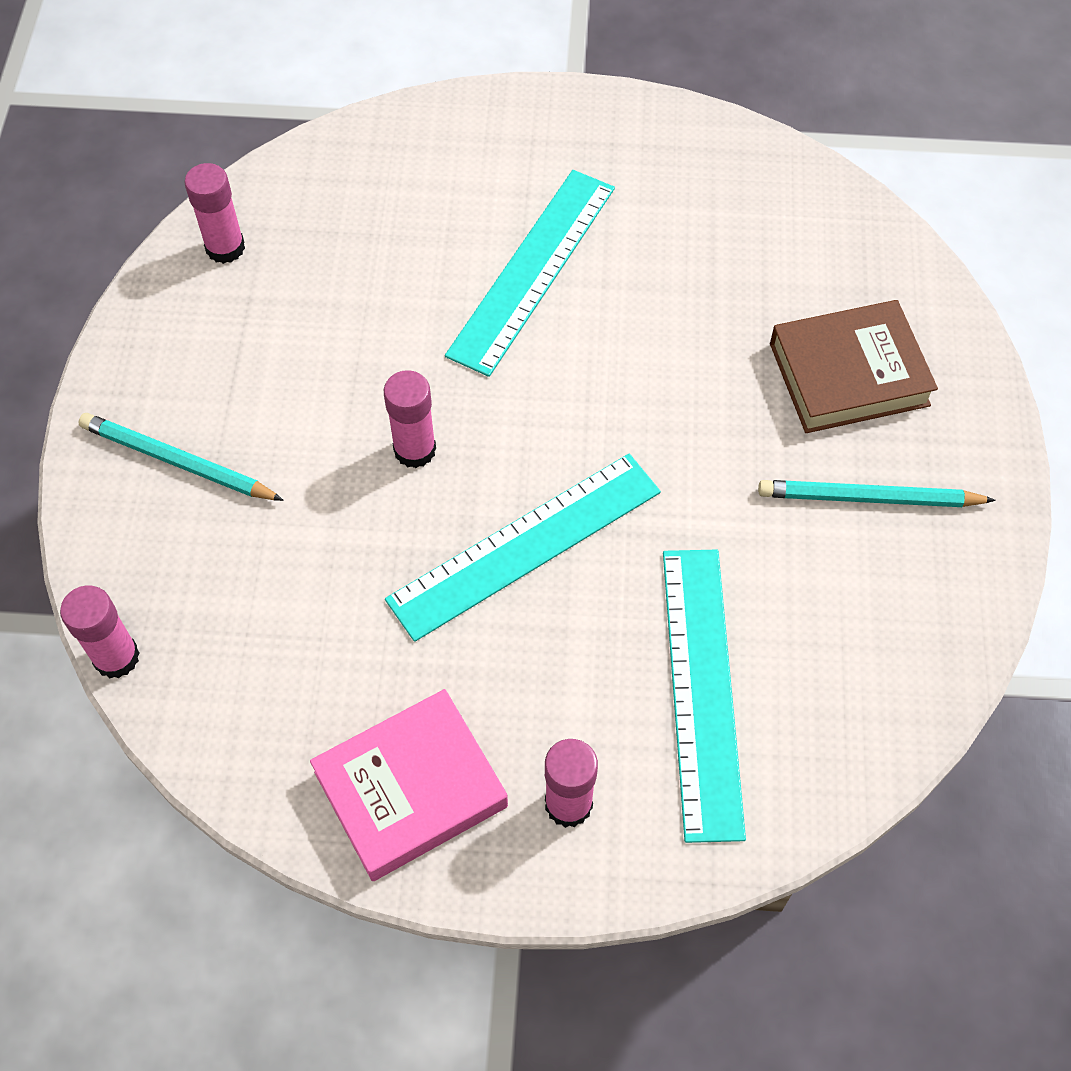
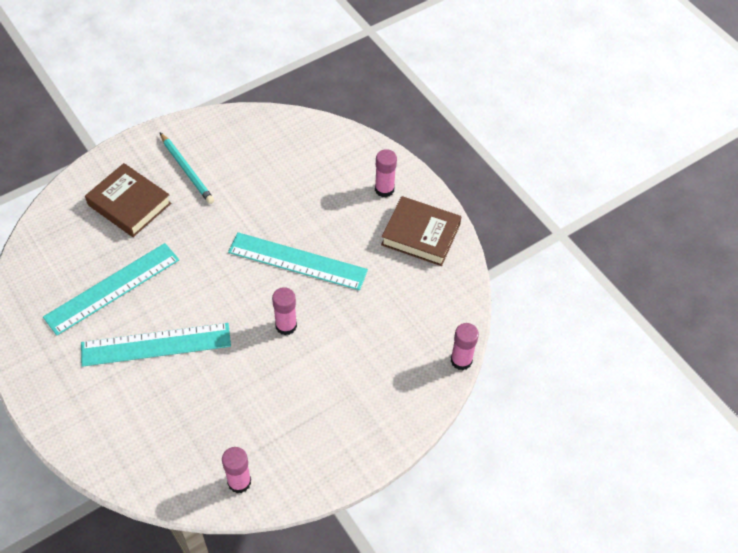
camera: 130 degrees left, 5 degrees down
turquoise pencil [78,413,284,501] -> none
pink book [310,689,508,881] -> brown book [381,196,462,266]
turquoise ruler [663,550,746,843] -> turquoise ruler moved to [43,243,179,335]

